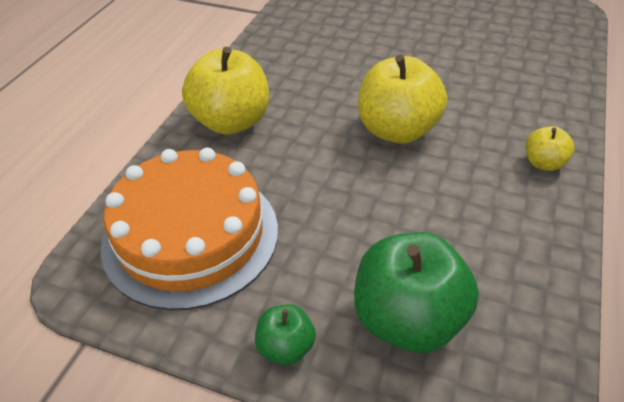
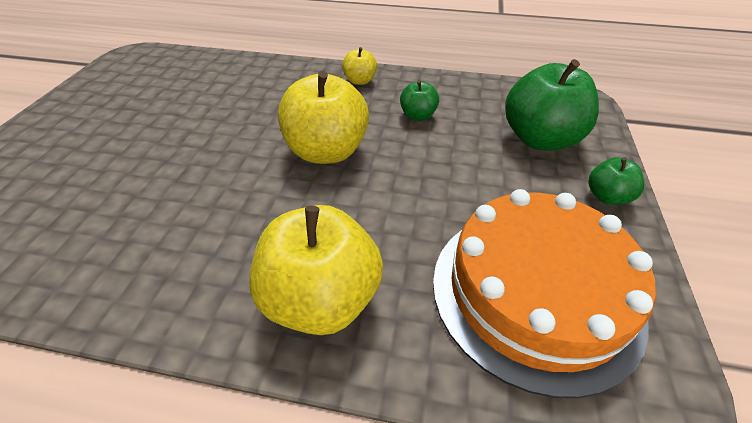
camera: 100 degrees left, 0 degrees up
none -> green apple [400,80,439,121]

